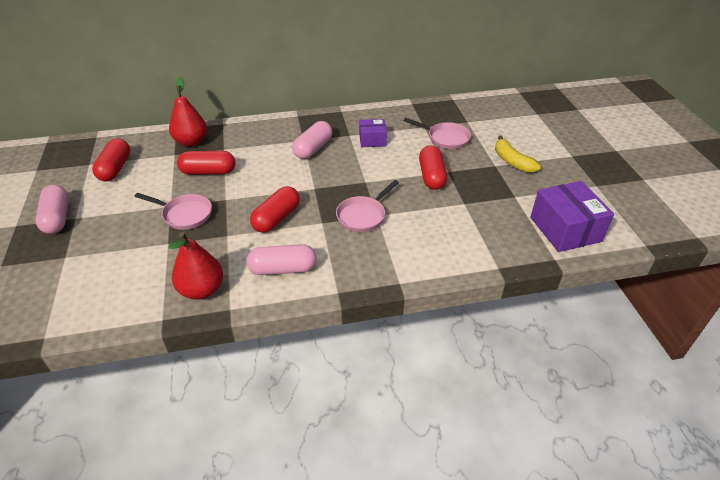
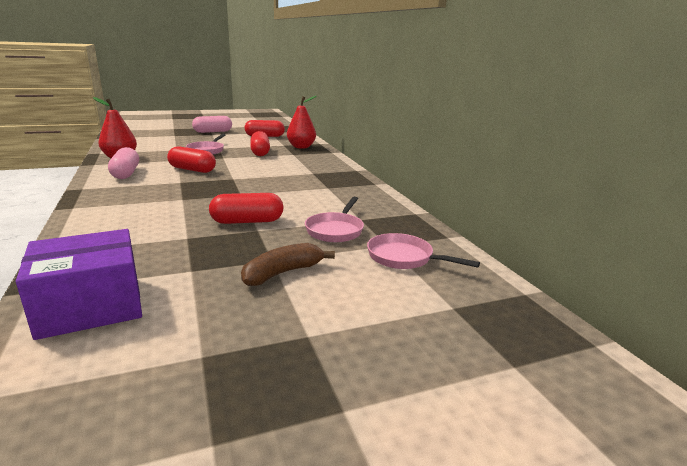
camera: 80 degrees right, 20 degrees down
pink capsule [292,121,333,159] -> none
pink pan [336,180,399,232] -> pink pan moved to [367,233,480,269]
purple box [359,119,387,147] -> none
yellow banana [495,136,541,173] -> brown banana [241,243,335,286]

